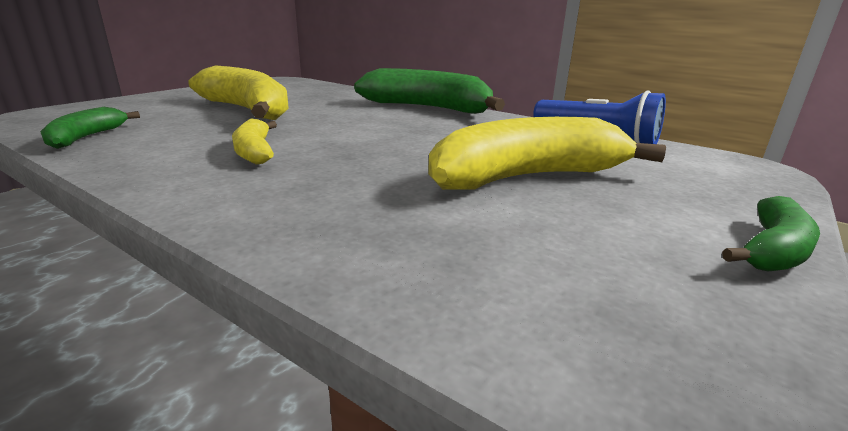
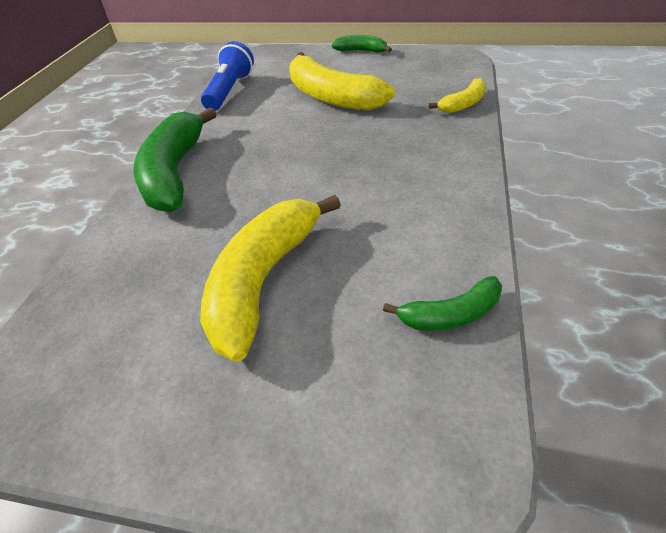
camera: 110 degrees left, 20 degrees up
yellow banana [232,119,277,165] -> yellow banana moved to [428,78,486,113]

